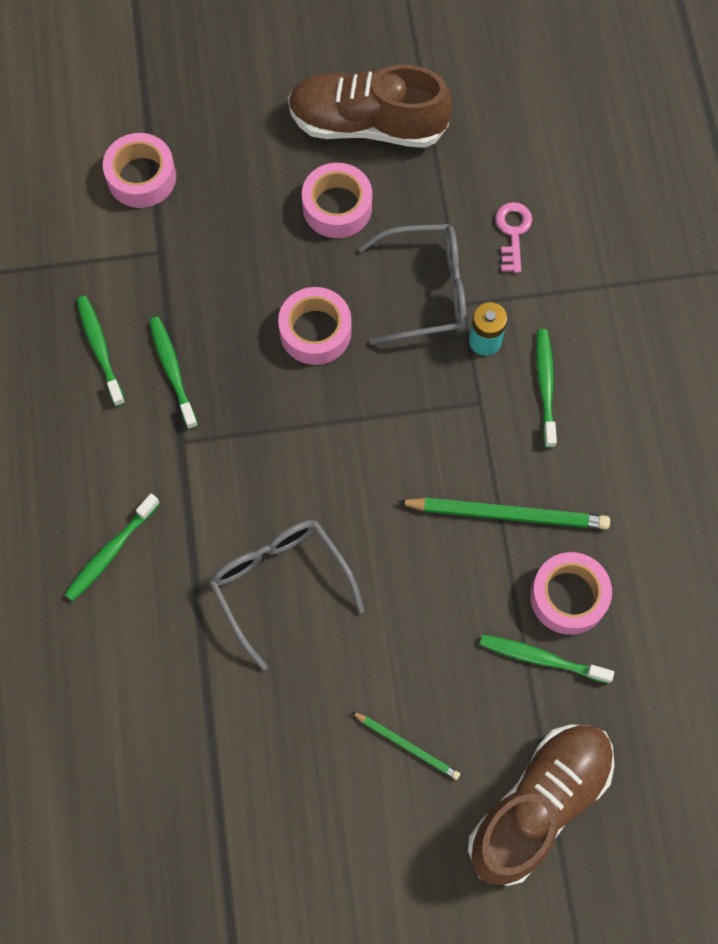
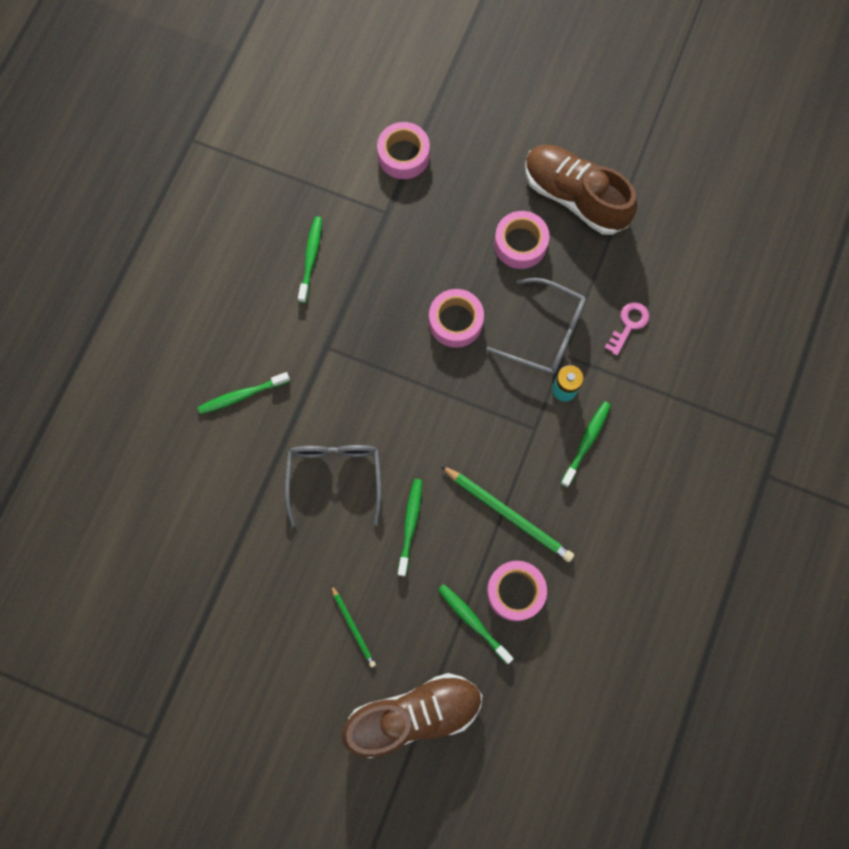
camera: 30 degrees right, 5 degrees up
green toothbrush [149,317,198,429] -> green toothbrush moved to [398,479,422,576]

